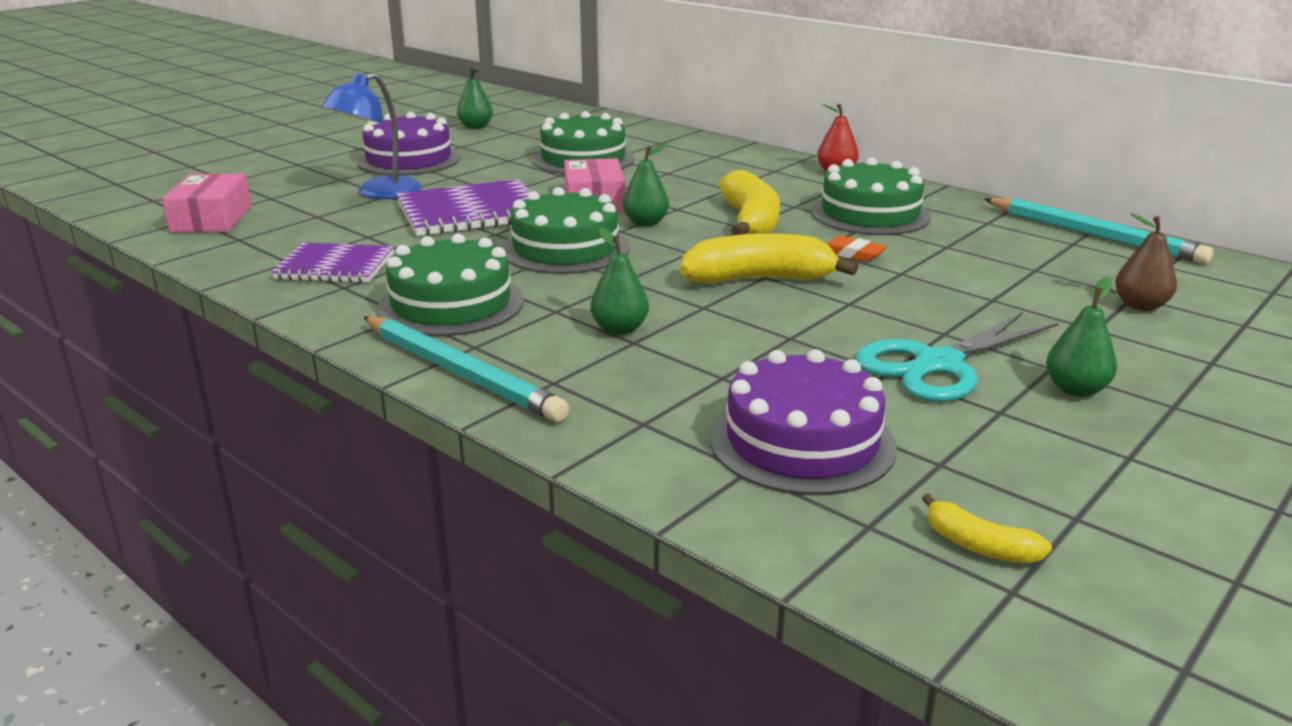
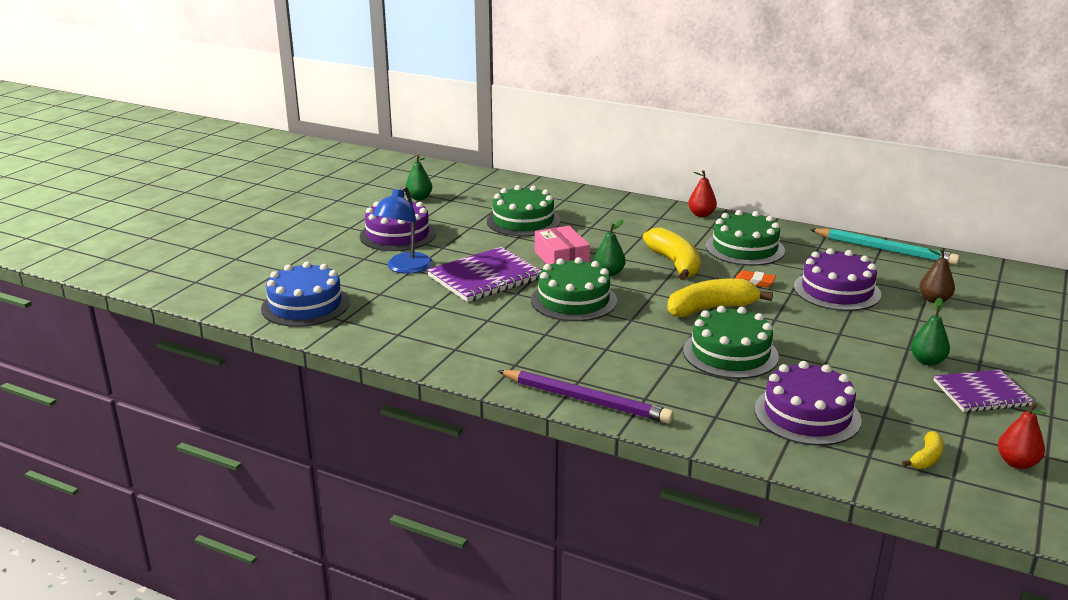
camera: 15 degrees left, 0 degrees up
pink box [162,173,251,233] -> blue cake [261,262,350,327]
purple notebook [271,243,394,283] -> purple notebook moved to [934,370,1034,412]
turquoise pencil [363,316,569,422] -> purple pencil [498,370,674,424]
green cake [377,233,524,336] -> green cake moved to [683,306,779,379]
green pear [590,227,649,335] -> none
turquoise scissors [855,312,1059,402] -> none
yellow banana [922,493,1052,563] -> yellow banana turned 75 degrees counterclockwise [902,431,944,469]
none -> purple cake [794,248,881,311]
none -> red pear [998,403,1047,469]

